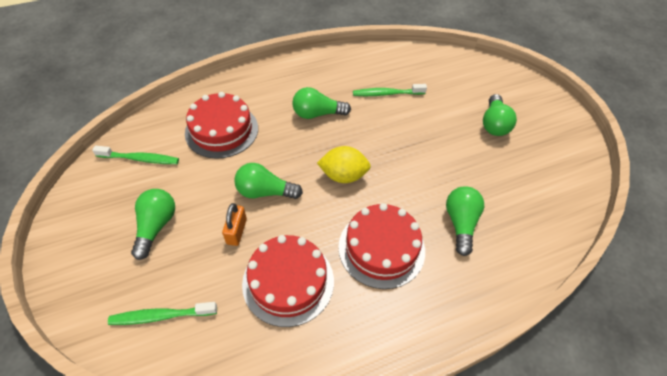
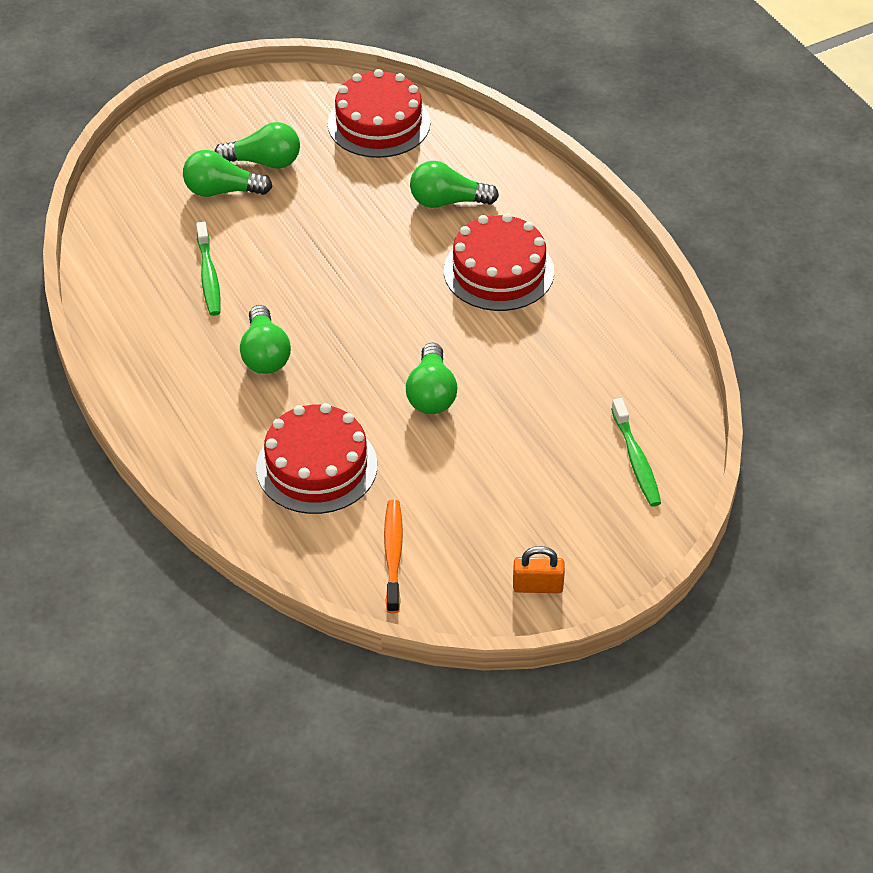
camera: 95 degrees left, 5 degrees down
green toothbrush [92,146,179,164] -> orange toothbrush [384,500,403,613]
green light bulb [131,189,175,260] -> green light bulb moved to [183,150,273,197]
orange padlock [222,203,247,246] -> orange padlock moved to [513,546,565,593]
red cake [242,235,334,327] -> red cake moved to [328,69,430,158]
yellow lemon [317,146,371,183] -> none

